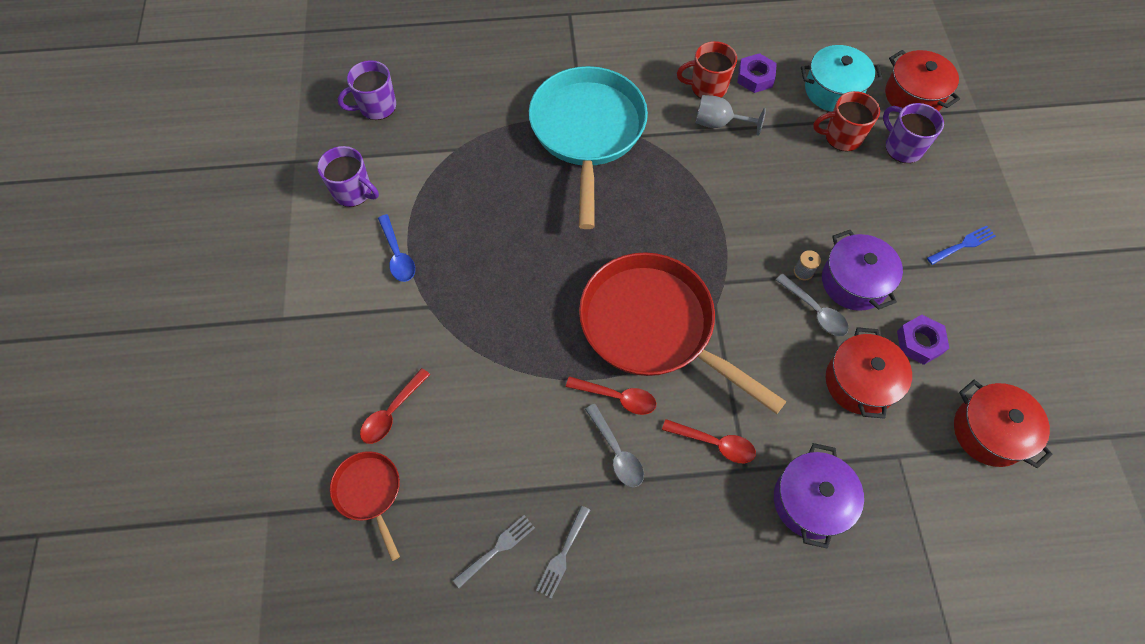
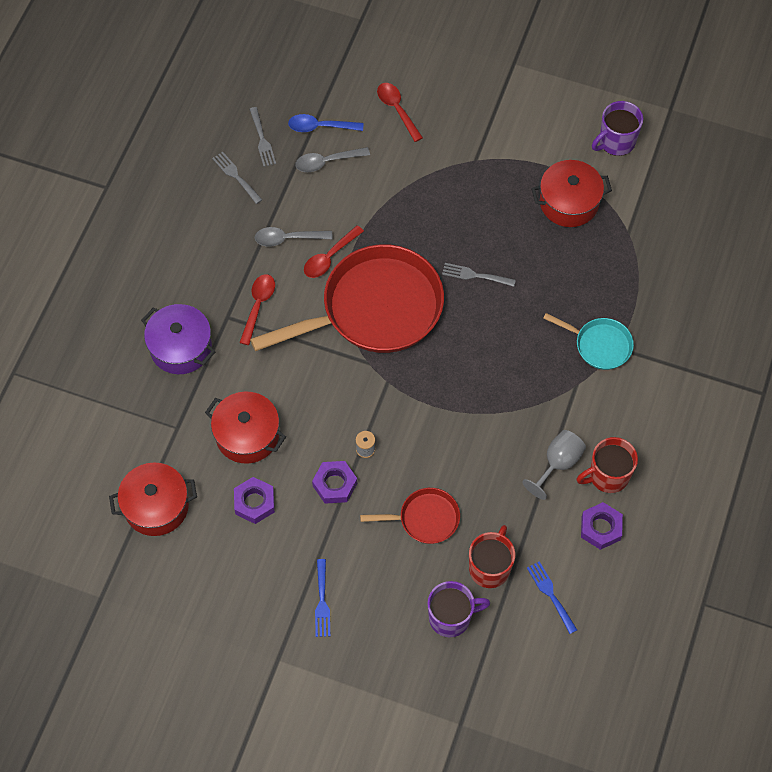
camera: 115 degrees right, 0 degrees up
red pan [330,451,400,561] -> red pan moved to [360,488,460,544]
purple mug [338,60,396,120] -> none
blue spoon [378,214,415,282] -> blue spoon moved to [288,114,363,132]
turquoise pan [529,66,648,229] -> turquoise pan [543,313,634,370], size x0.47
red spoon [662,419,756,463] -> red spoon turned 150 degrees clockwise [239,274,275,345]
red mug [677,41,737,98] -> red mug turned 135 degrees counterclockwise [576,437,638,493]
grey spoon [776,274,849,336] -> grey spoon moved to [295,147,370,172]
turquoise pot [801,45,882,112] -> blue fork [527,561,577,634]
purple pot [822,230,903,311] -> purple nut [312,461,357,504]
red pot [885,50,960,112] -> red pot moved to [531,160,612,227]
none -> grey fork [442,263,516,287]

